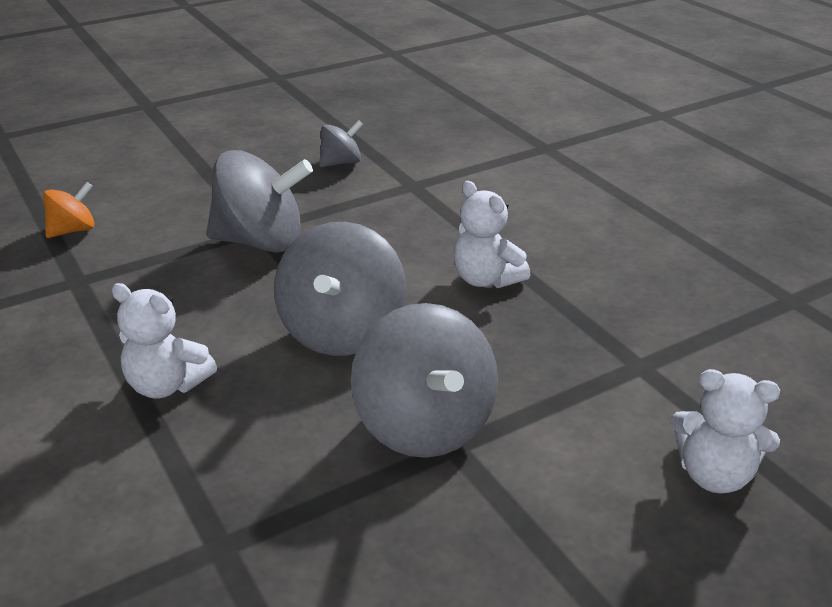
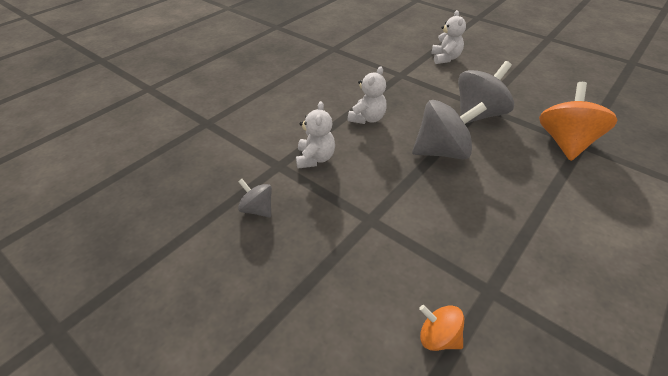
camera: 110 degrees left, 10 degrees up
white teddy bear [112,283,217,399] -> white teddy bear moved to [296,101,335,168]
grey spinning top [206,150,313,253] -> none
none -> orange spinning top [539,82,618,161]

